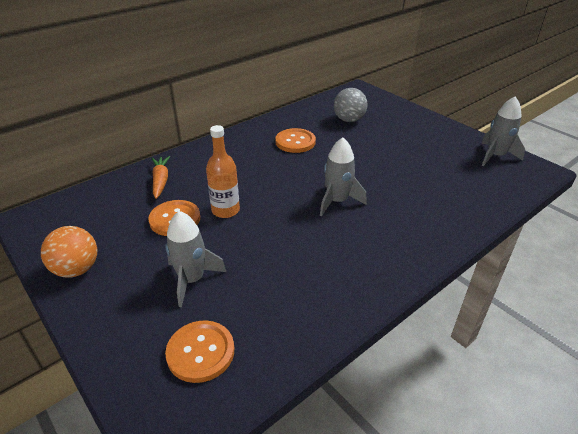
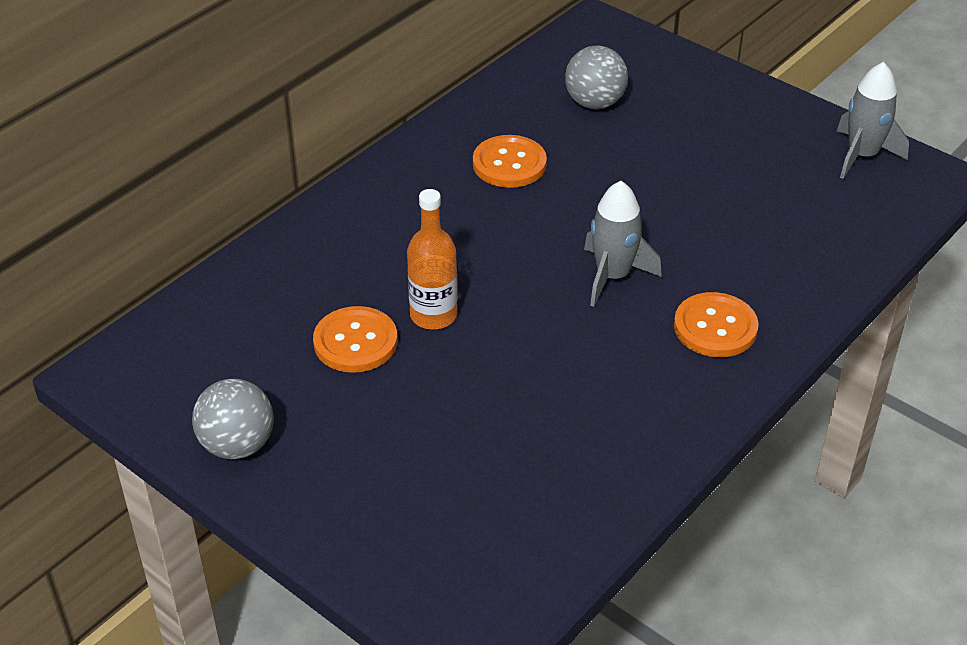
camera: 10 degrees left, 5 degrees up
orange ball [41,226,97,277] -> grey ball [192,379,274,459]
orange carrot [152,156,170,199] -> none
grey rocket [165,211,226,307] -> none
orange button [165,320,234,383] -> orange button moved to [674,292,759,357]

